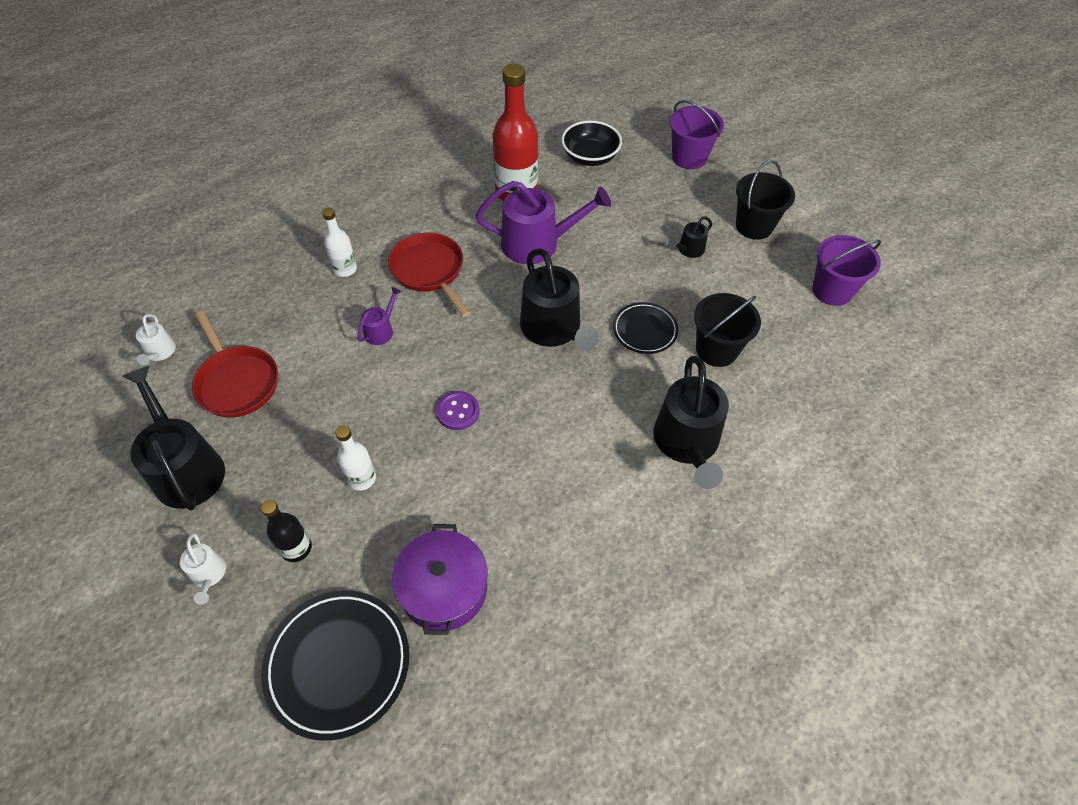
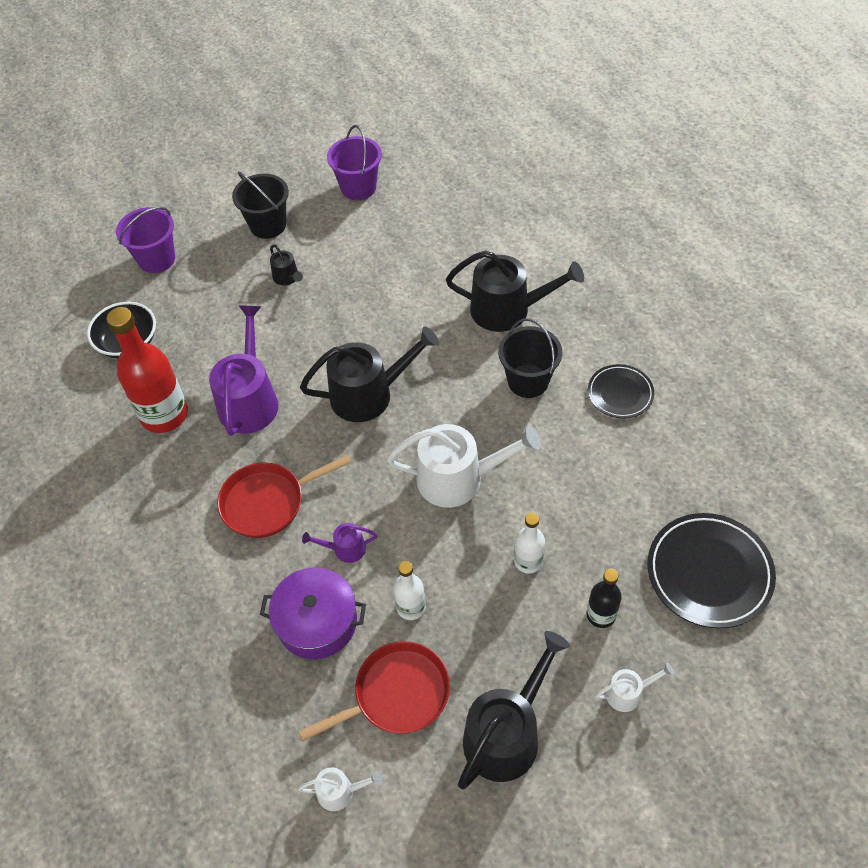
camera: 80 degrees left, 0 degrees up
black watering can [122,366,225,511] -> black watering can turned 150 degrees clockwise [458,631,570,789]
white bottle [322,208,357,277] -> white bottle moved to [393,561,426,620]
purple watering can [357,287,401,345] -> purple watering can turned 45 degrees counterclockwise [302,523,377,563]
purple pot [392,524,488,635] -> purple pot moved to [260,567,366,659]
purple button [436,391,480,430] -> white watering can [387,424,541,508]
black plate [613,302,678,354] -> black plate moved to [588,364,654,419]
black bucket [694,293,761,367] -> black bucket moved to [498,318,562,398]

